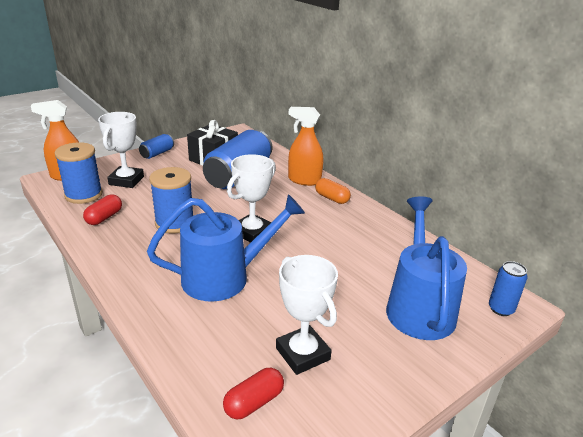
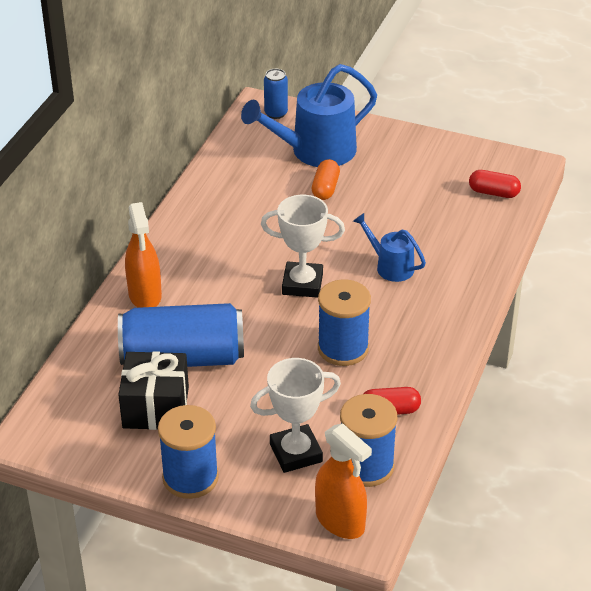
camera: 120 degrees left, 10 degrees up
blue can [139,134,174,159] -> blue spool [158,405,219,499]
blue watering can [147,194,305,302] -> blue watering can [353,213,426,282], size x0.53
white trophy [276,255,338,375] -> none
orange capsule [315,178,351,204] -> orange capsule moved to [312,159,340,200]

